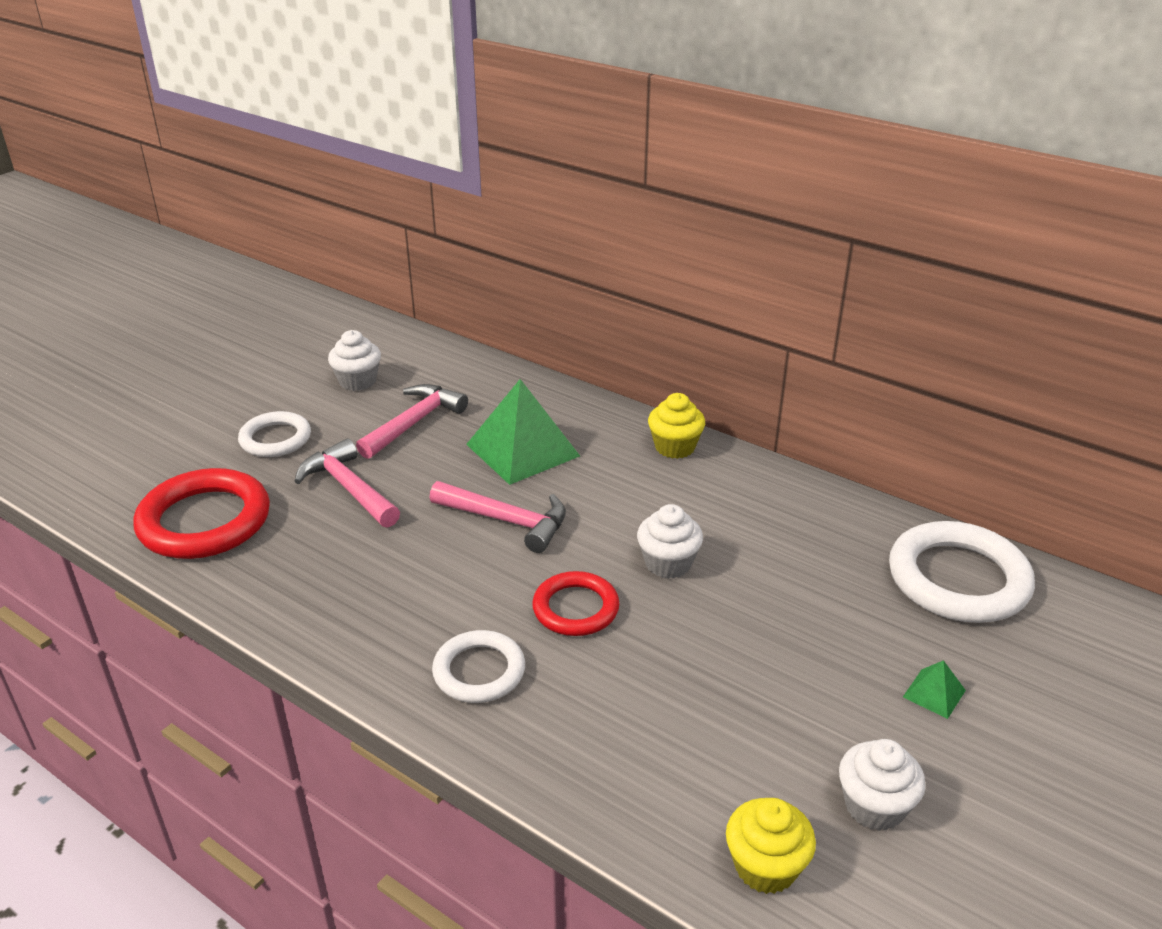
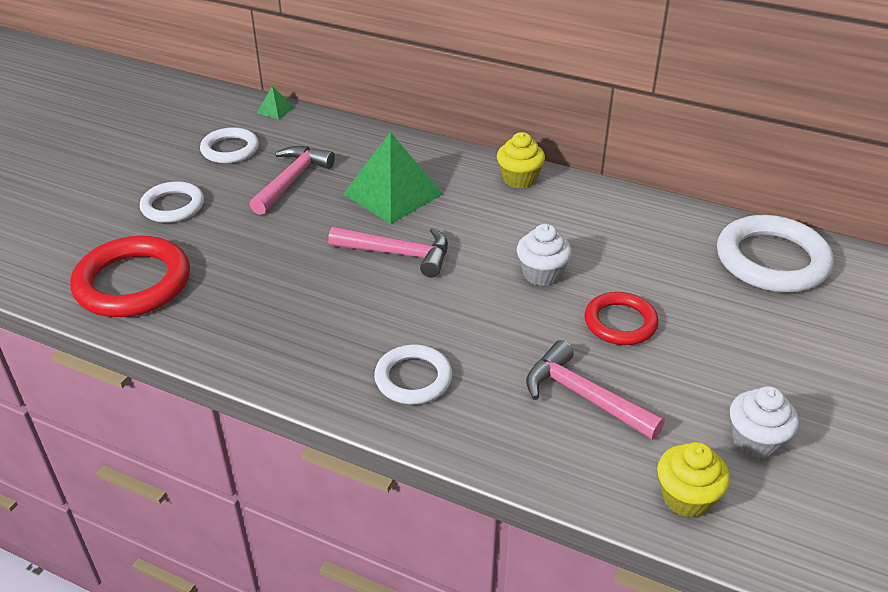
camera: 10 degrees left, 5 degrees up
pink hammer [294,438,400,528] -> pink hammer moved to [526,340,665,440]
white cupcake [328,330,381,391] -> white ring [200,127,259,164]
red ring [532,571,619,636] -> red ring moved to [585,292,659,345]
green pyramid [903,660,966,719] -> green pyramid moved to [257,86,294,120]

